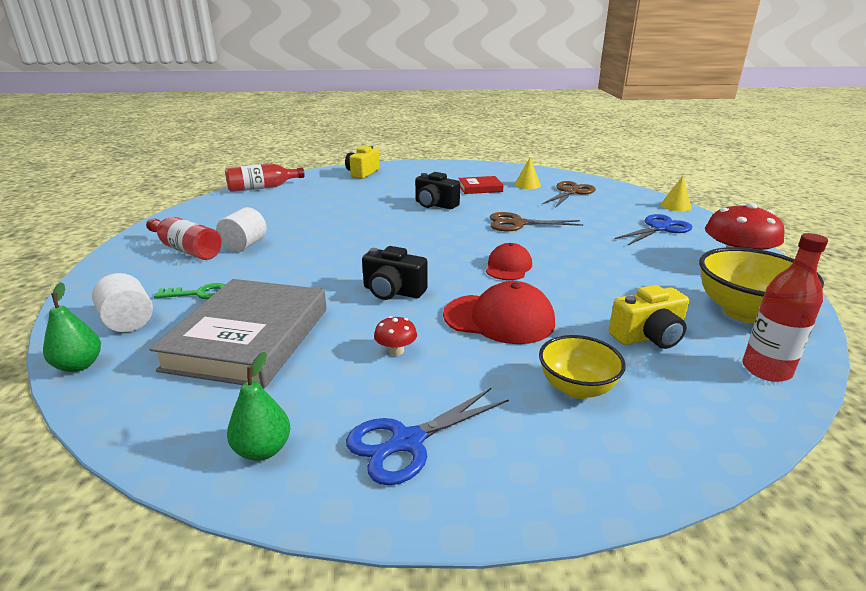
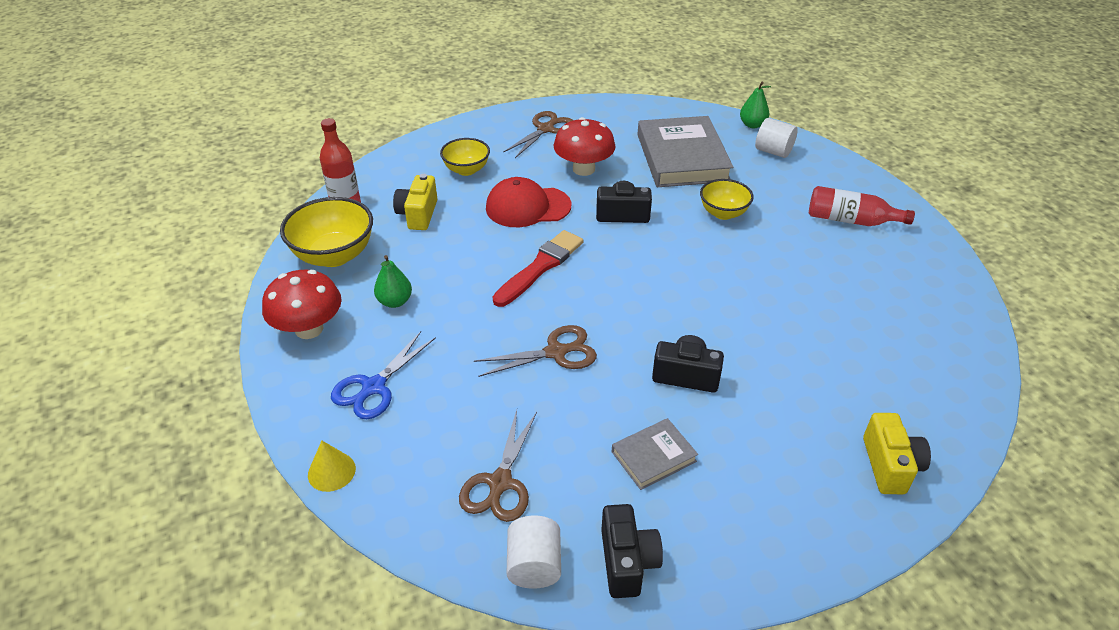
camera: 160 degrees right, 15 degrees up
green key [154,283,226,299] -> none
white cylinder [216,207,267,252] -> white cylinder moved to [507,516,561,589]
red bottle [225,163,305,192] -> none
green pear [227,352,291,461] -> green pear moved to [374,255,412,308]
blue scissors [346,387,509,485] -> brown scissors [503,111,573,158]
red mushroom [374,316,417,356] -> red mushroom [553,117,616,176], size x2.15
red book [458,176,504,194] -> grey book [612,418,698,490]
red cap [486,243,532,280] -> red brush [493,230,584,307]
yellow cone [515,158,541,189] -> none
yellow camera [609,285,689,349] -> yellow camera turned 45 degrees counterclockwise [393,174,437,230]
none -> black camera [601,504,663,598]
none -> yellow bowl [700,179,754,220]

